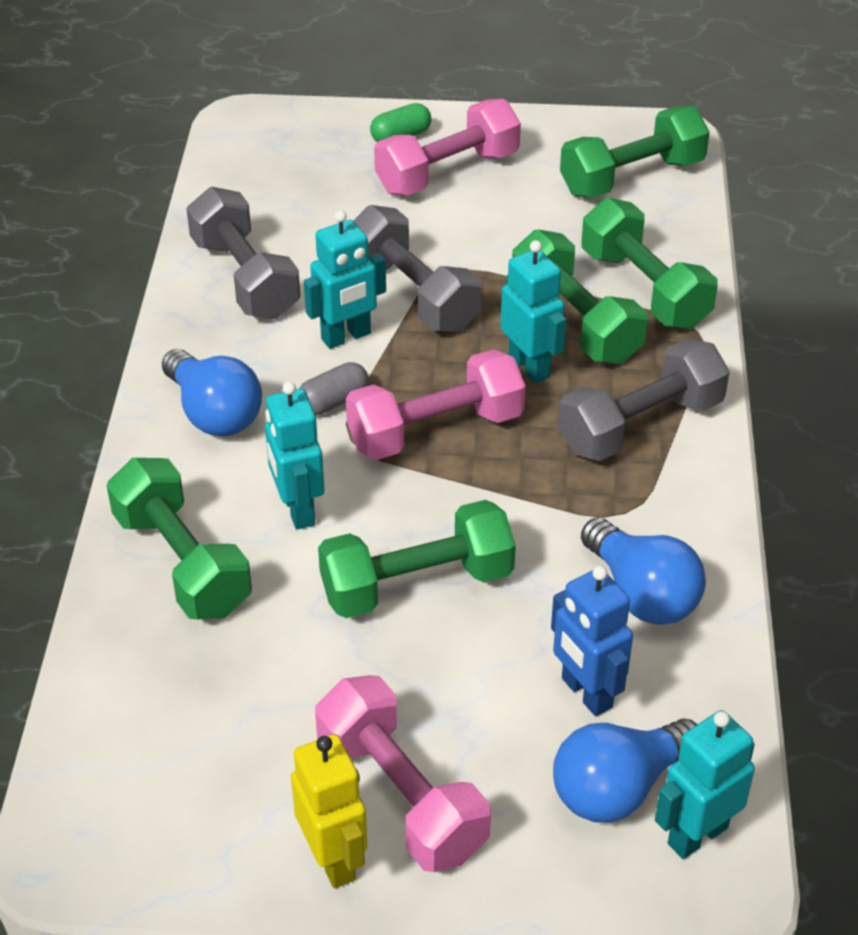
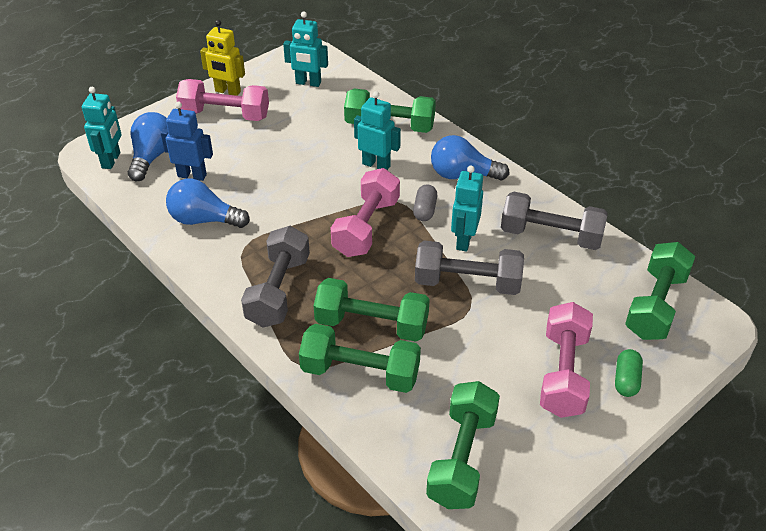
camera: 135 degrees right, 0 degrees up
green dumbbell [318,500,516,618] -> green dumbbell moved to [625,242,695,340]
turquoise robot [500,240,566,383] -> turquoise robot moved to [283,12,328,87]

